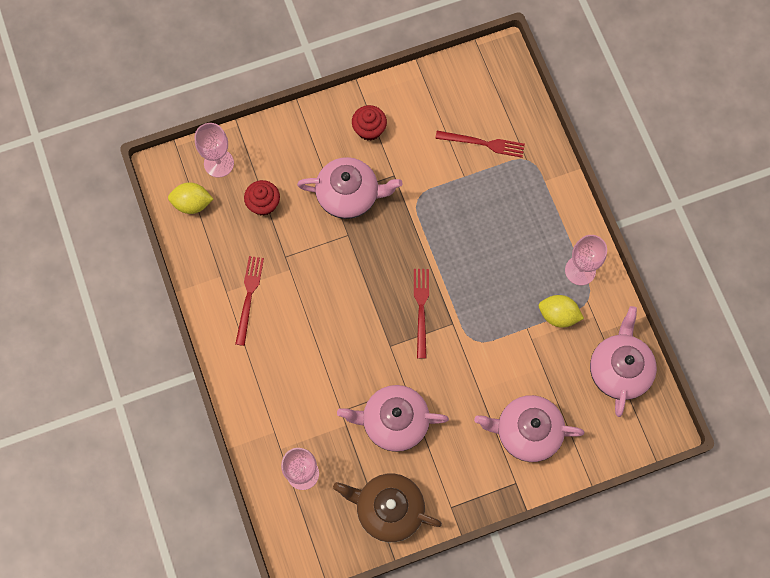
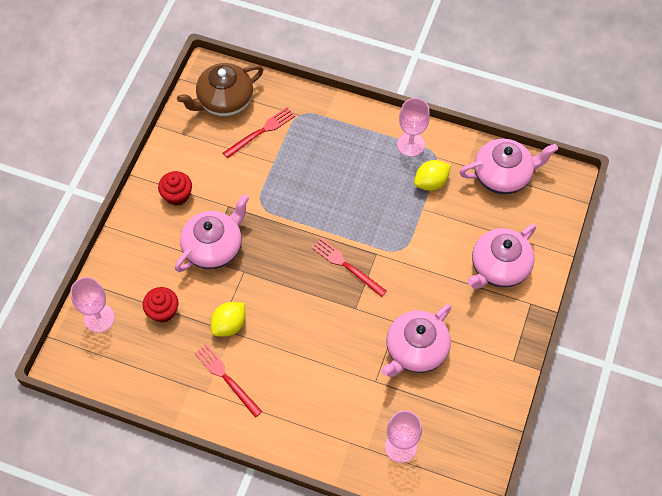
camera: 50 degrees left, 10 degrees down
yellow lemon [168,182,213,214] -> yellow lemon moved to [211,302,246,337]
brown teapot [333,474,442,542] -> brown teapot moved to [177,63,264,116]
pink teapot [590,306,657,417] -> pink teapot turned 120 degrees clockwise [460,139,558,195]

